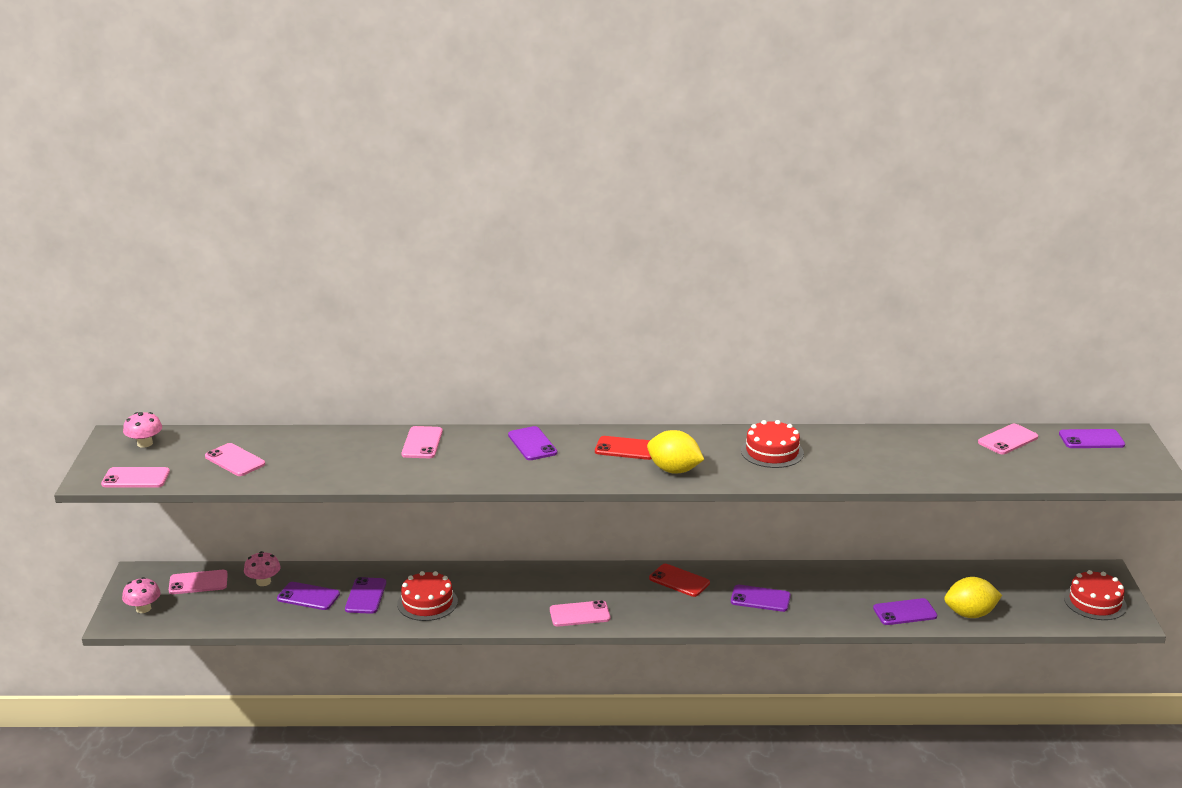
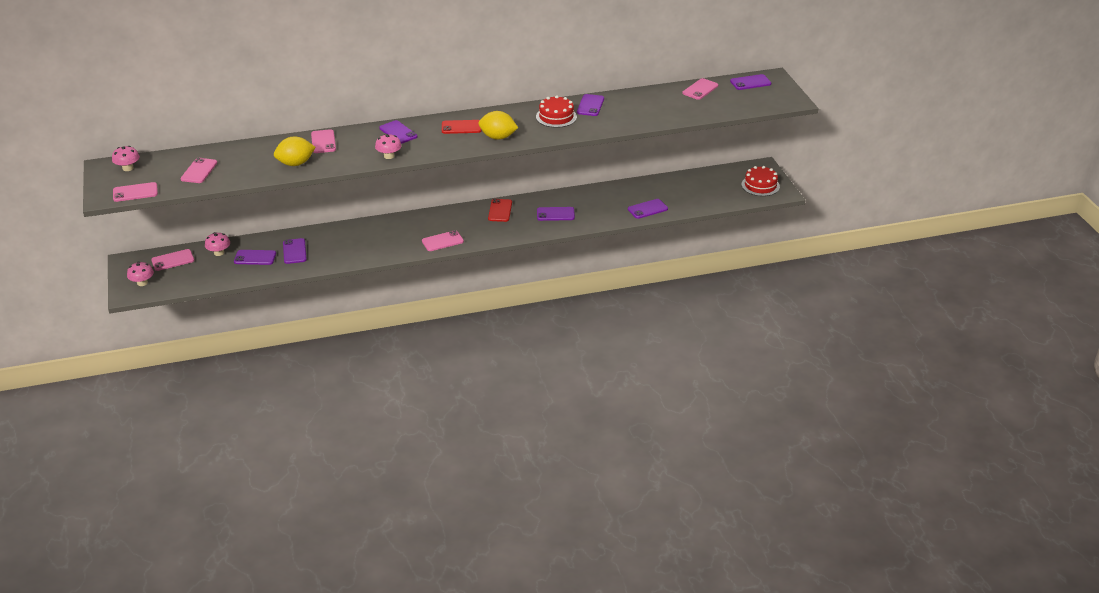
camera: 15 degrees left, 10 degrees up
pink phone [205,443,265,476] -> pink phone turned 75 degrees clockwise [181,158,217,183]
red cake [397,571,458,621] -> none
red phone [649,564,710,597] -> red phone turned 75 degrees clockwise [488,199,512,222]
yellow lemon [944,577,1002,618] -> yellow lemon moved to [274,136,316,166]
none -> pink mushroom [375,134,402,159]
none -> purple phone [577,94,604,116]

